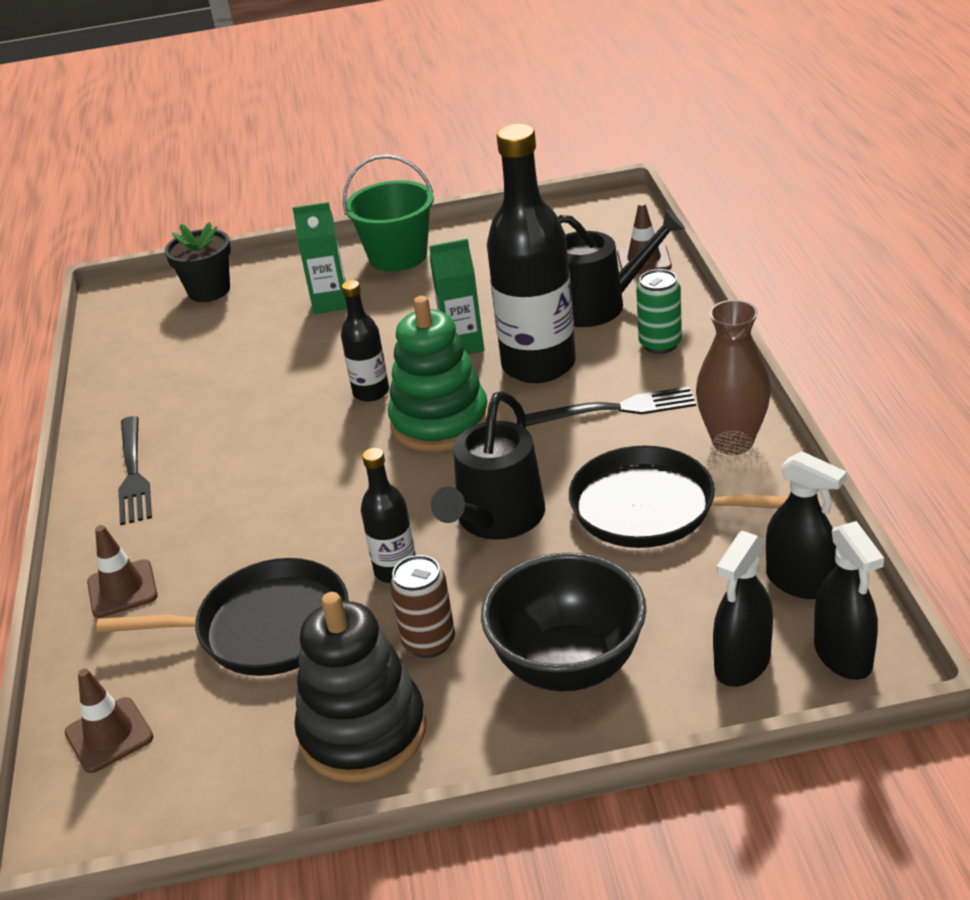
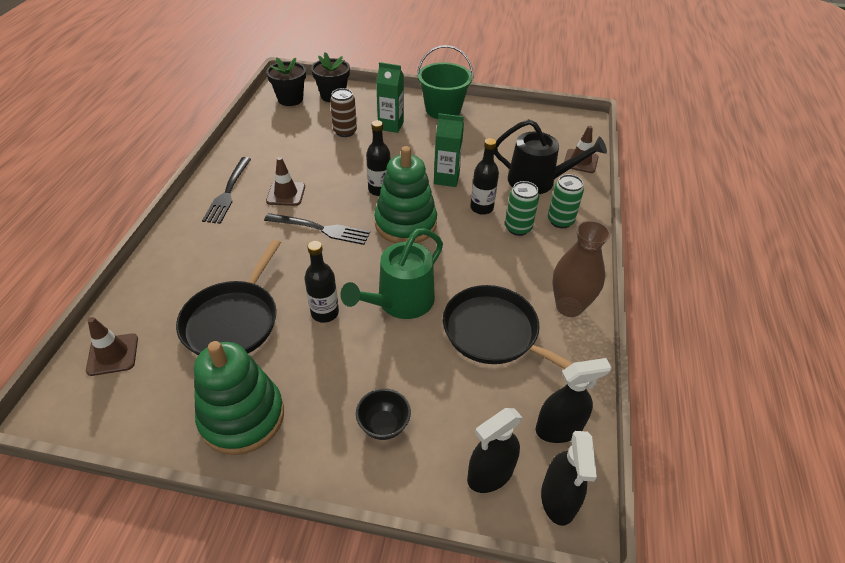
camera: 15 degrees right, 10 degrees up
brown traffic cone [87,525,158,618] -> brown traffic cone moved to [266,157,305,206]
black pan [96,558,349,676] -> black pan turned 90 degrees clockwise [176,240,281,355]
black stacking toy [294,592,427,782] -> green stacking toy [194,341,284,455]
brown can [390,555,455,658] -> brown can moved to [330,88,357,137]
black watering can [431,391,545,540] -> green watering can [340,228,443,319]
black bowl [481,552,646,691] -> black bowl [356,389,411,440], size x0.50
black bottle [487,124,576,383] -> black bottle [470,138,499,215], size x0.50
black fork [525,387,696,426] -> black fork moved to [264,213,370,245]
black spray bottle [766,451,847,599] -> black spray bottle turned 75 degrees counterclockwise [536,358,612,443]
none -> black flower pot [266,57,306,106]
none -> green can [505,181,539,236]

